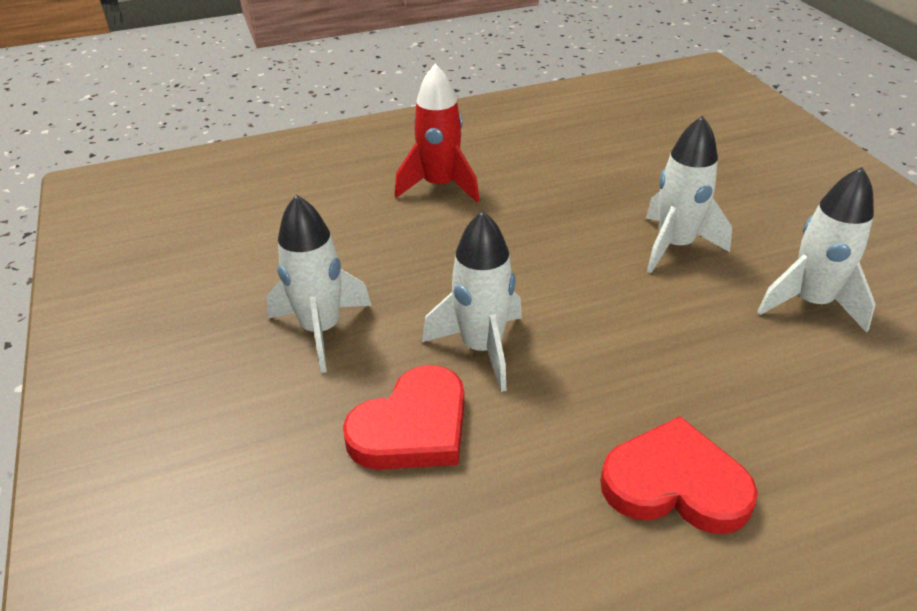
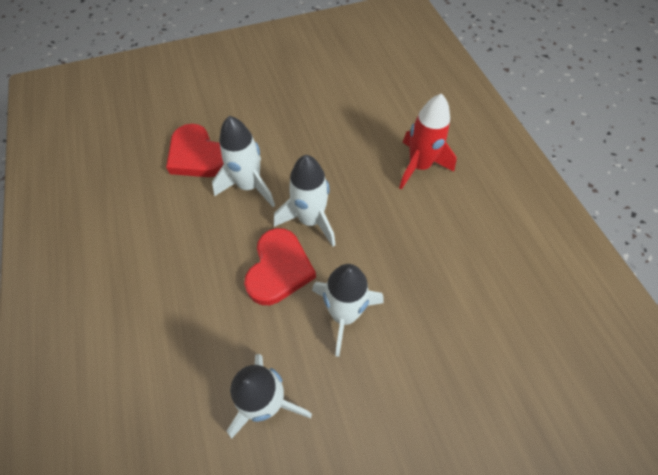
camera: 90 degrees right, 20 degrees up
white rocket [266,195,372,373] -> white rocket moved to [274,155,336,247]
red heart [600,416,758,534] -> red heart moved to [244,228,316,305]

